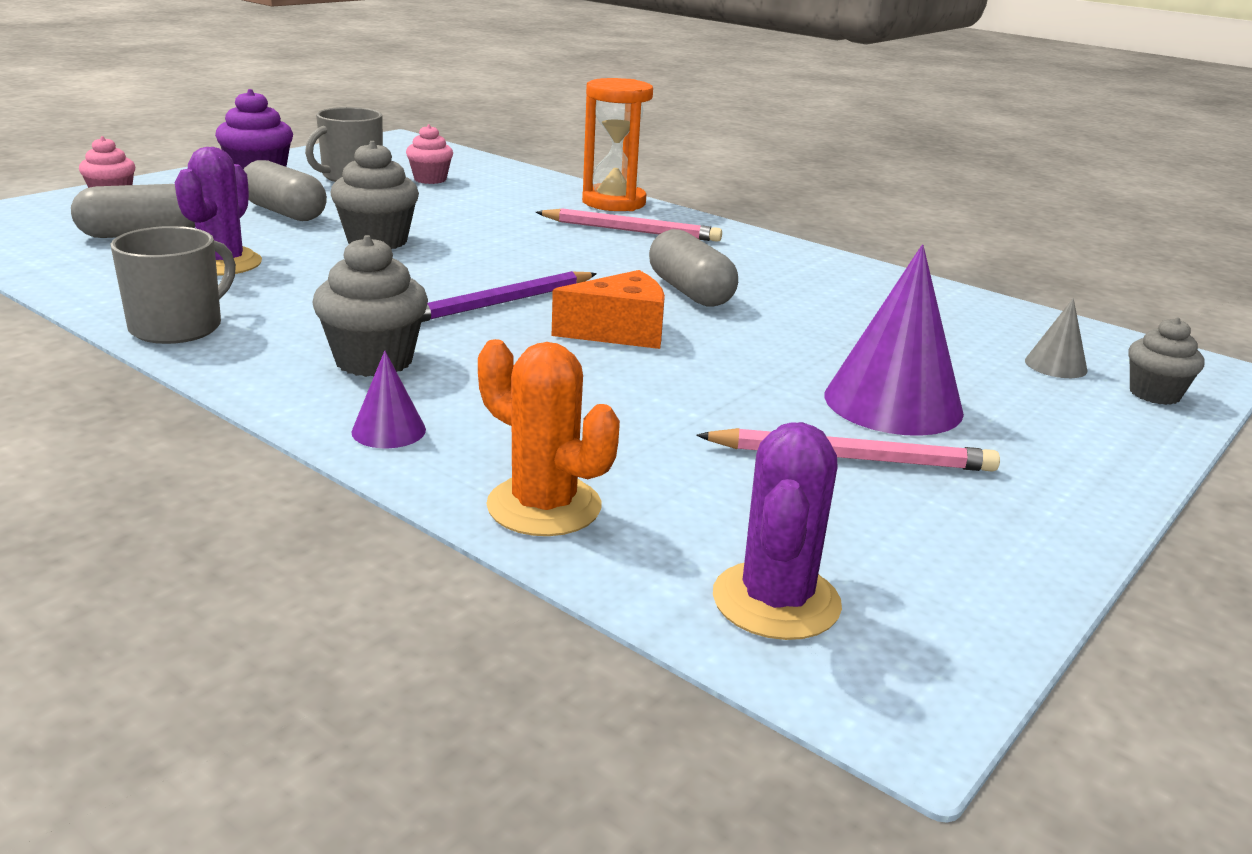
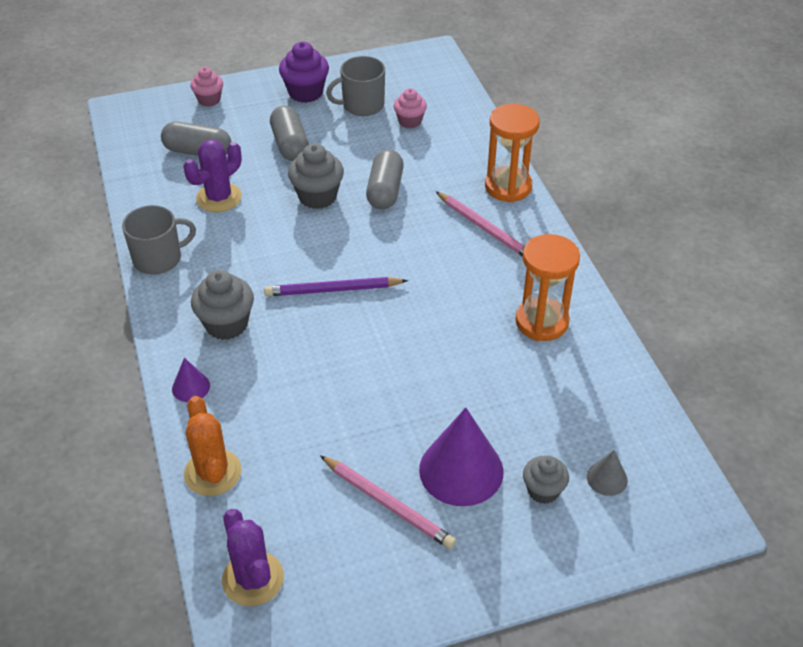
camera: 35 degrees right, 20 degrees up
orange cheese [552,270,665,349] -> none
grey capsule [649,229,738,307] -> grey capsule moved to [366,149,404,210]
purple cactus [713,422,842,640] -> purple cactus turned 75 degrees counterclockwise [222,509,284,606]
grey cupcake [1128,317,1205,405] -> grey cupcake moved to [523,455,569,504]
none -> orange hourglass [516,234,580,341]

